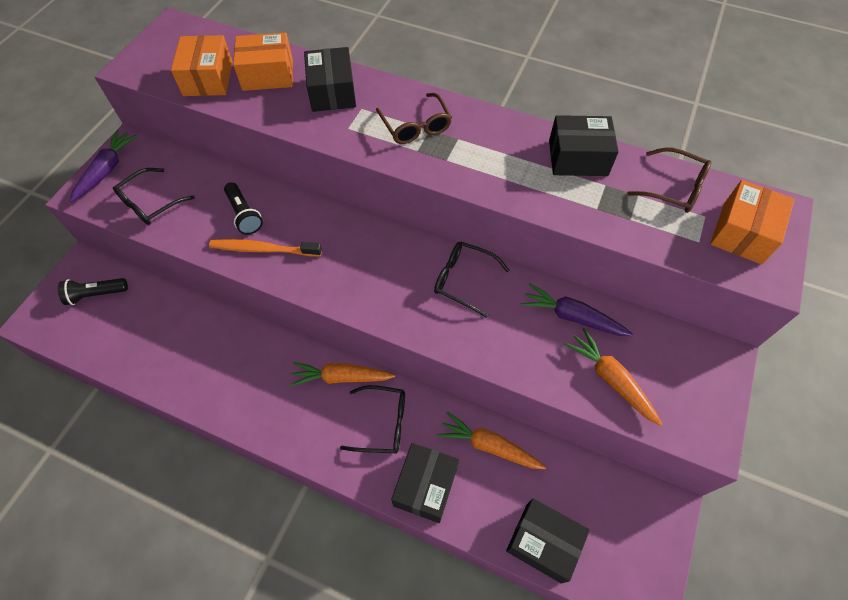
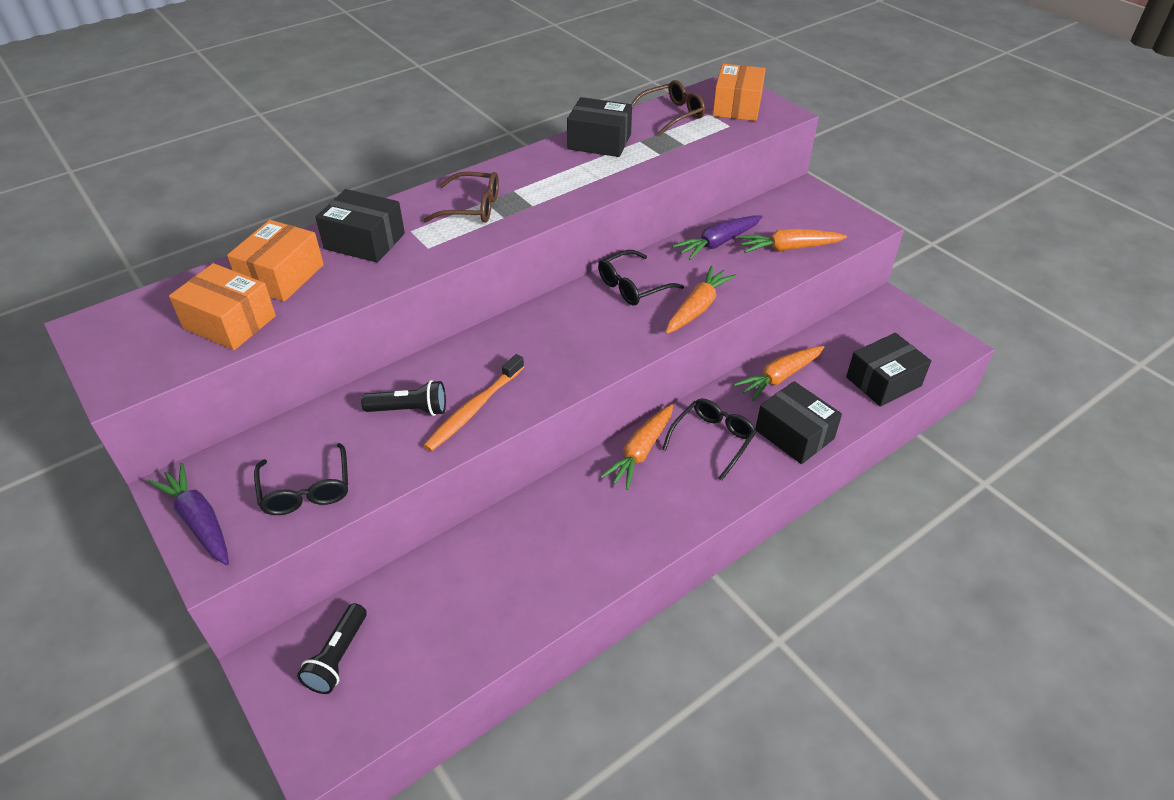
camera: 60 degrees left, 15 degrees down
black box [549,115,619,176] -> black box turned 75 degrees clockwise [567,97,632,157]
orange box [710,180,795,264] -> orange box turned 45 degrees clockwise [713,64,766,121]
none -> orange carrot [665,266,736,334]

